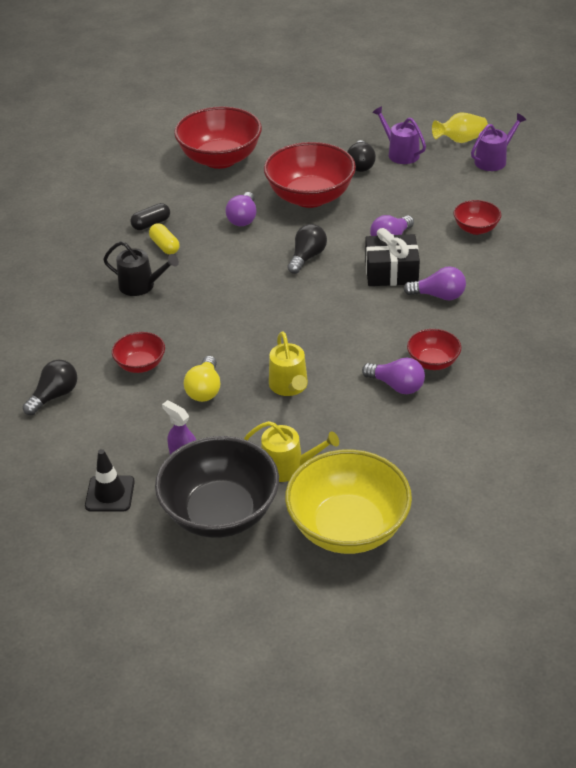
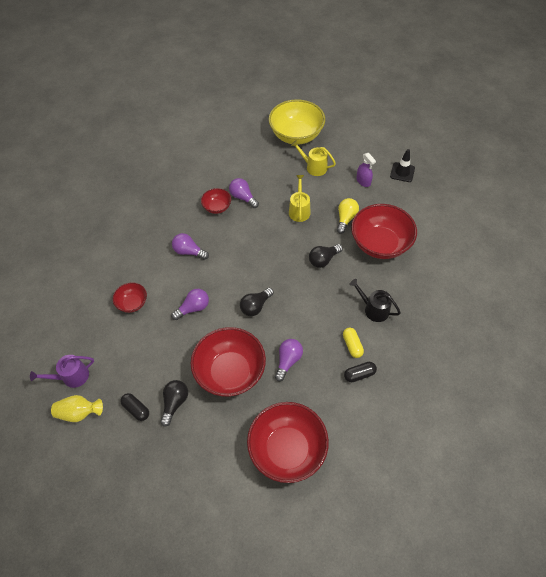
camera: 165 degrees left, 15 degrees up
black light bulb [23,360,78,415] -> black light bulb moved to [309,244,342,268]
red bowl [112,332,165,373] -> red bowl [351,204,417,259], size x2.00
black bowl [155,436,279,538] -> none
black gift [365,228,420,286] -> none
purple watering can [372,106,426,164] -> black capsule [120,393,149,421]

